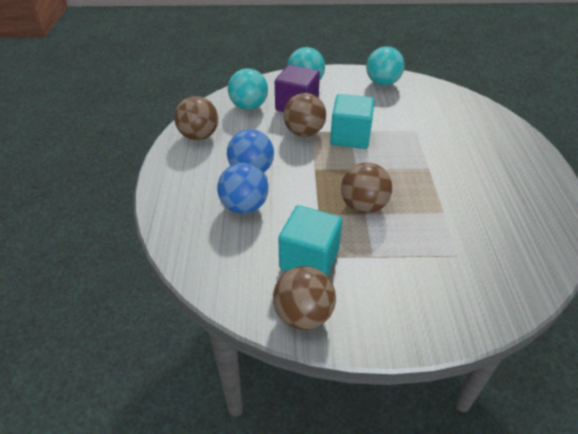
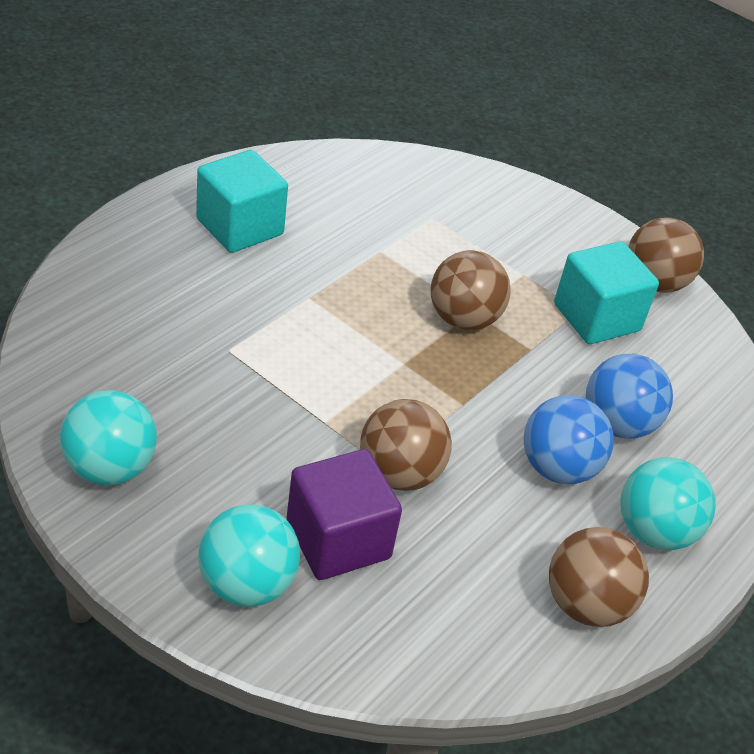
camera: 145 degrees left, 0 degrees up
turquoise ball [228,68,268,110] -> turquoise ball moved to [620,457,716,550]
turquoise cube [330,94,375,149] -> turquoise cube moved to [196,150,288,253]

